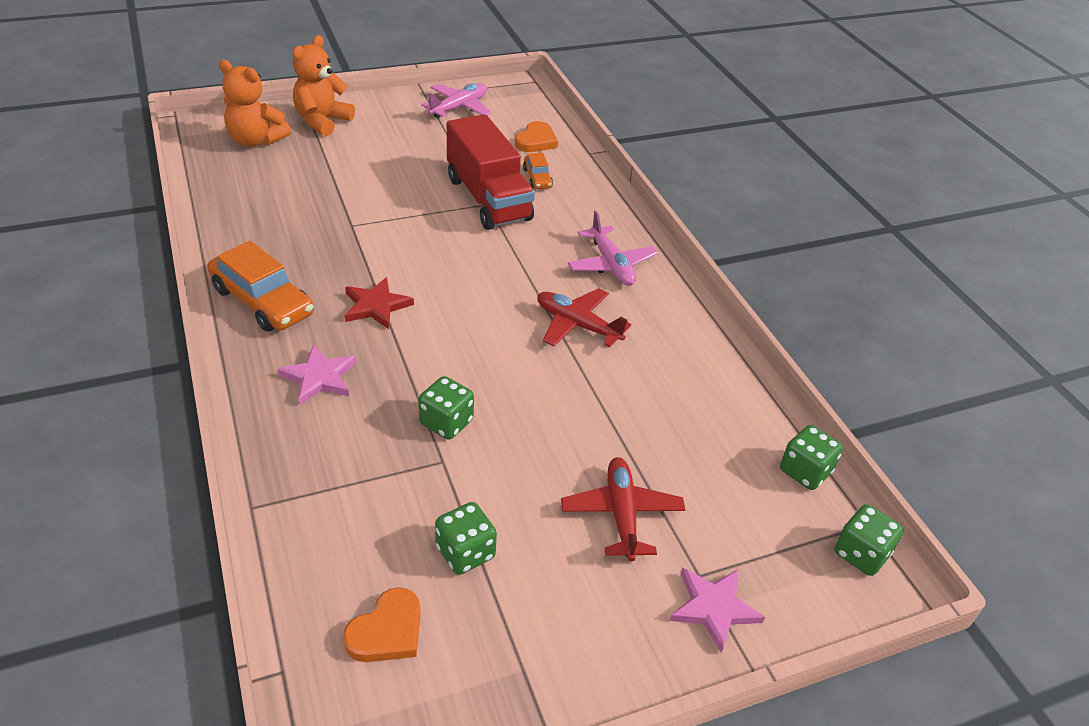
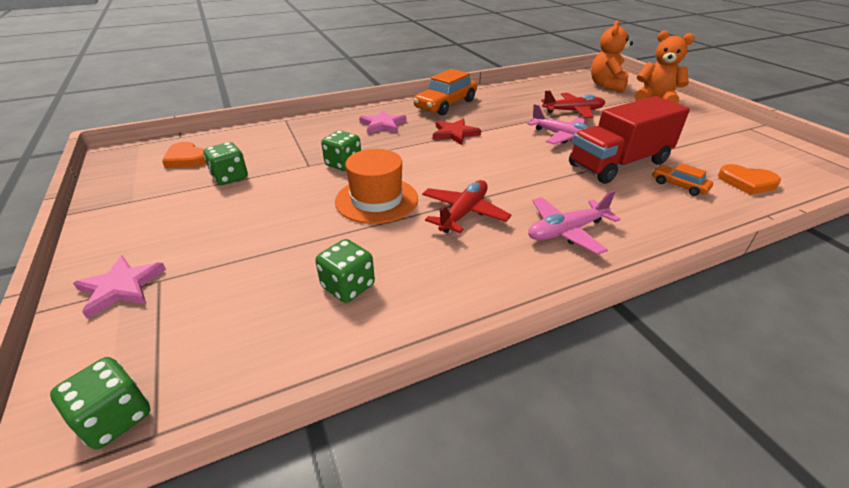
camera: 90 degrees right, 5 degrees down
pink plane [421,83,491,119] -> pink plane moved to [528,104,589,145]
orange car [523,153,553,189] -> orange car turned 60 degrees clockwise [652,163,713,196]
red plane [561,457,685,562] -> red plane moved to [541,91,605,118]
green dice [780,425,843,490] -> green dice moved to [315,239,375,303]
none -> orange hat [335,149,418,224]

